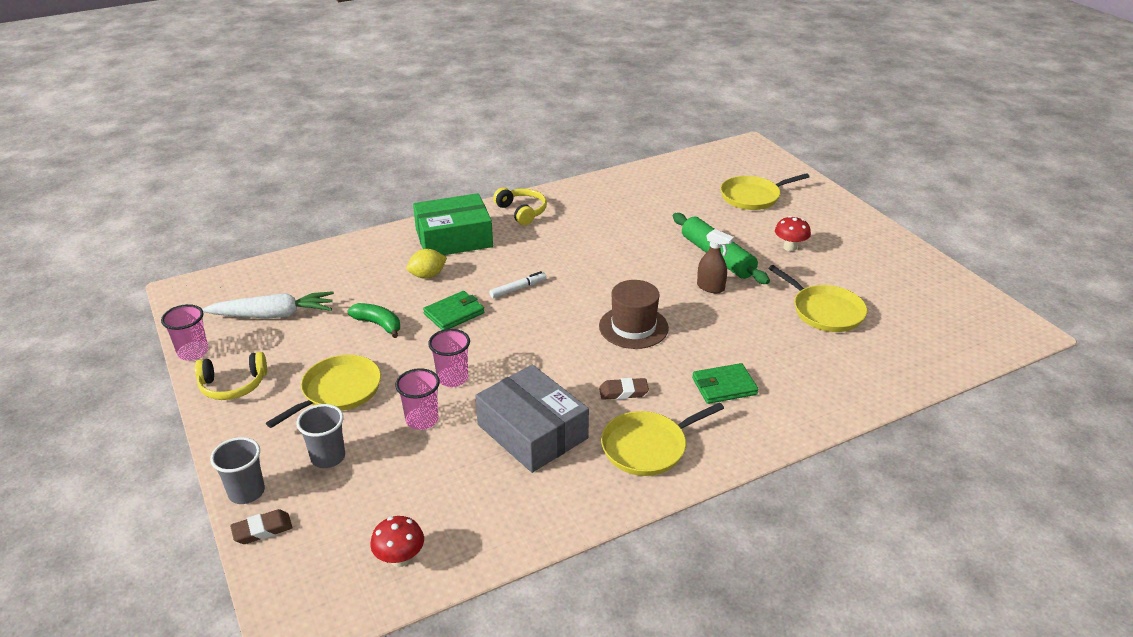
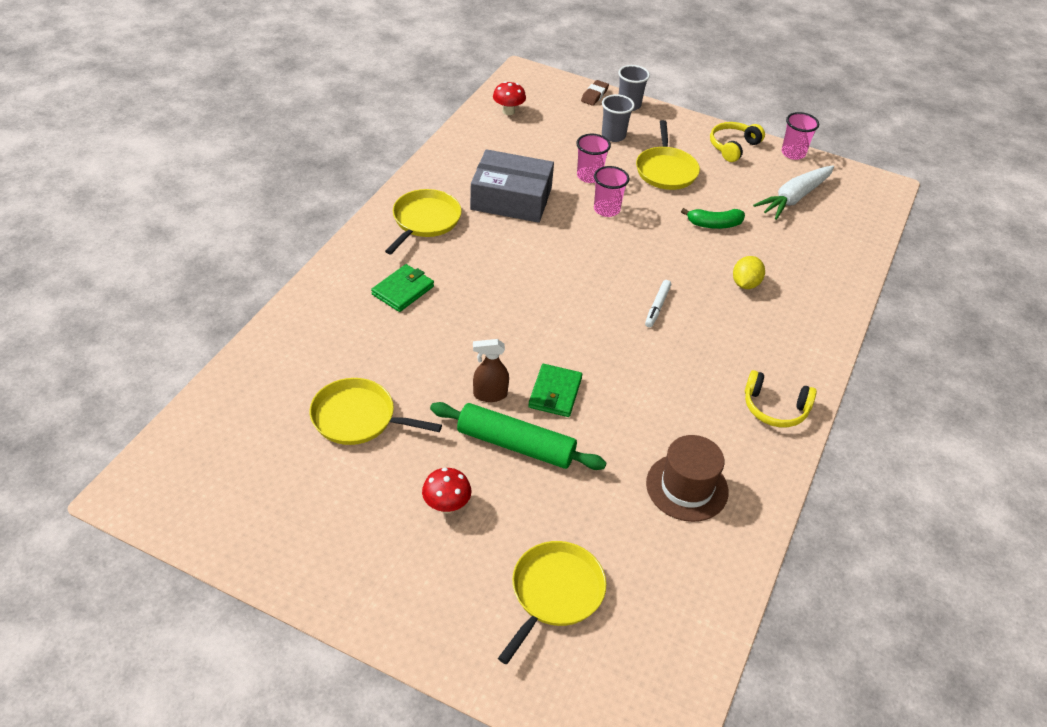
camera: 140 degrees right, 10 degrees up
green box [413,193,493,255] -> none
green wallet [423,291,484,330] -> green wallet moved to [528,364,582,417]
brown hat [599,280,669,349] -> brown hat moved to [646,435,729,522]
brown eraser [599,378,649,400] -> none

